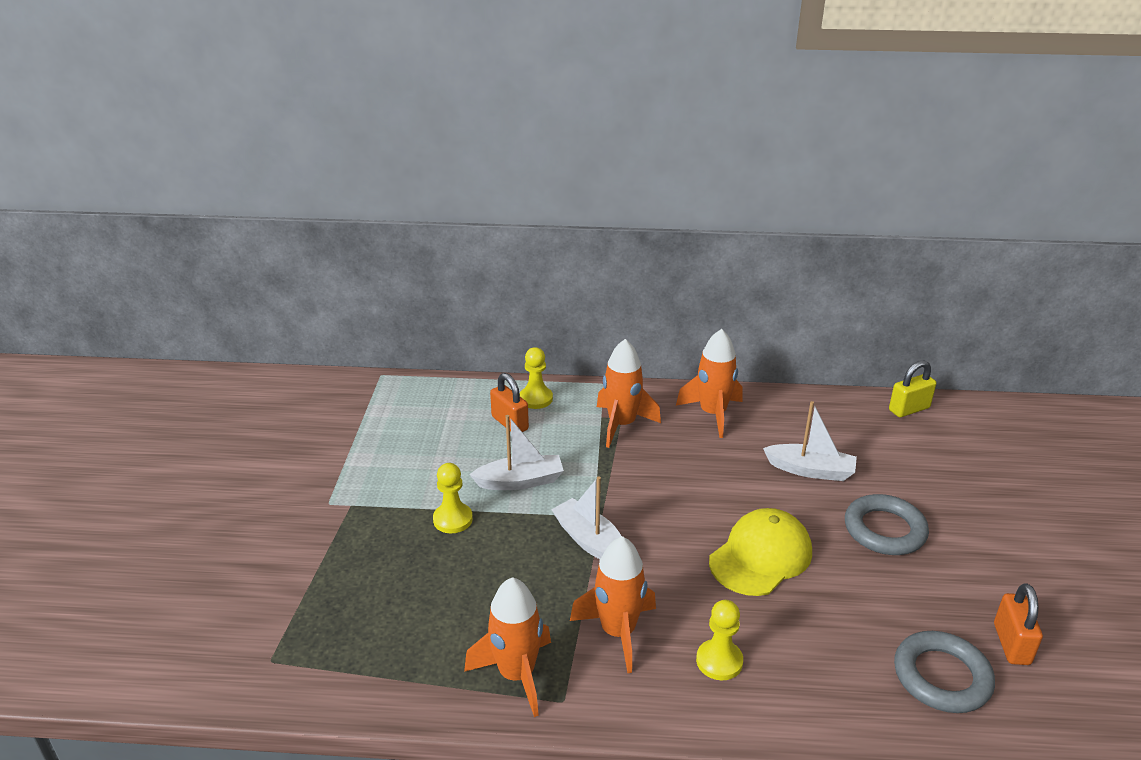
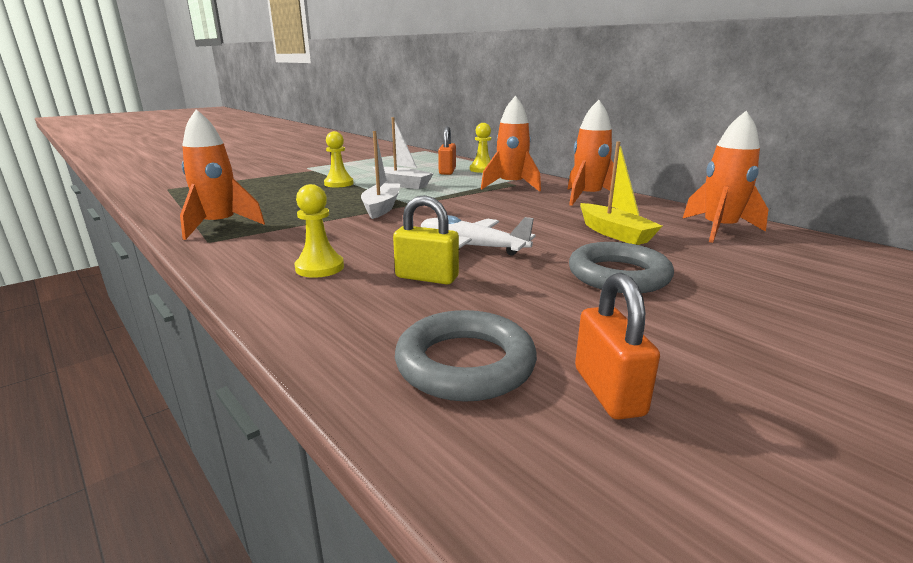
camera: 45 degrees right, 10 degrees down
orange rocket [570,536,656,673] -> orange rocket moved to [683,111,769,243]
yellow cap [709,508,812,596] -> white plane [421,215,535,256]
white boat [763,401,857,481] -> yellow boat [580,142,663,245]
yellow padlock [889,360,936,417] -> yellow padlock moved to [393,195,459,284]
orange padlock [994,583,1043,665] -> orange padlock turned 60 degrees counterclockwise [575,273,660,420]

